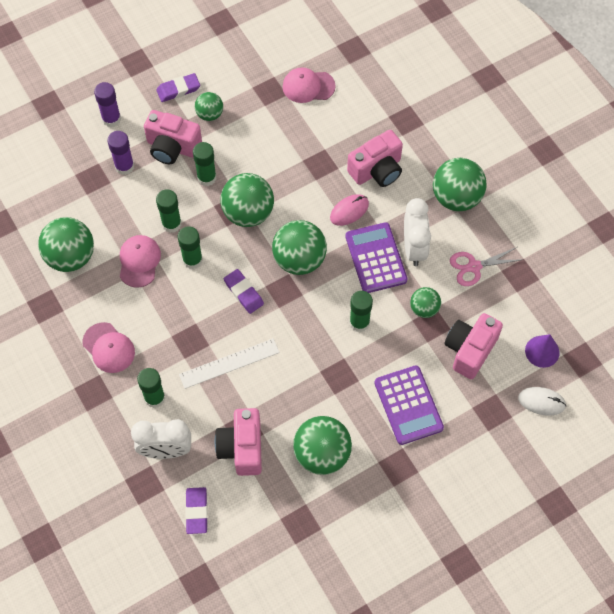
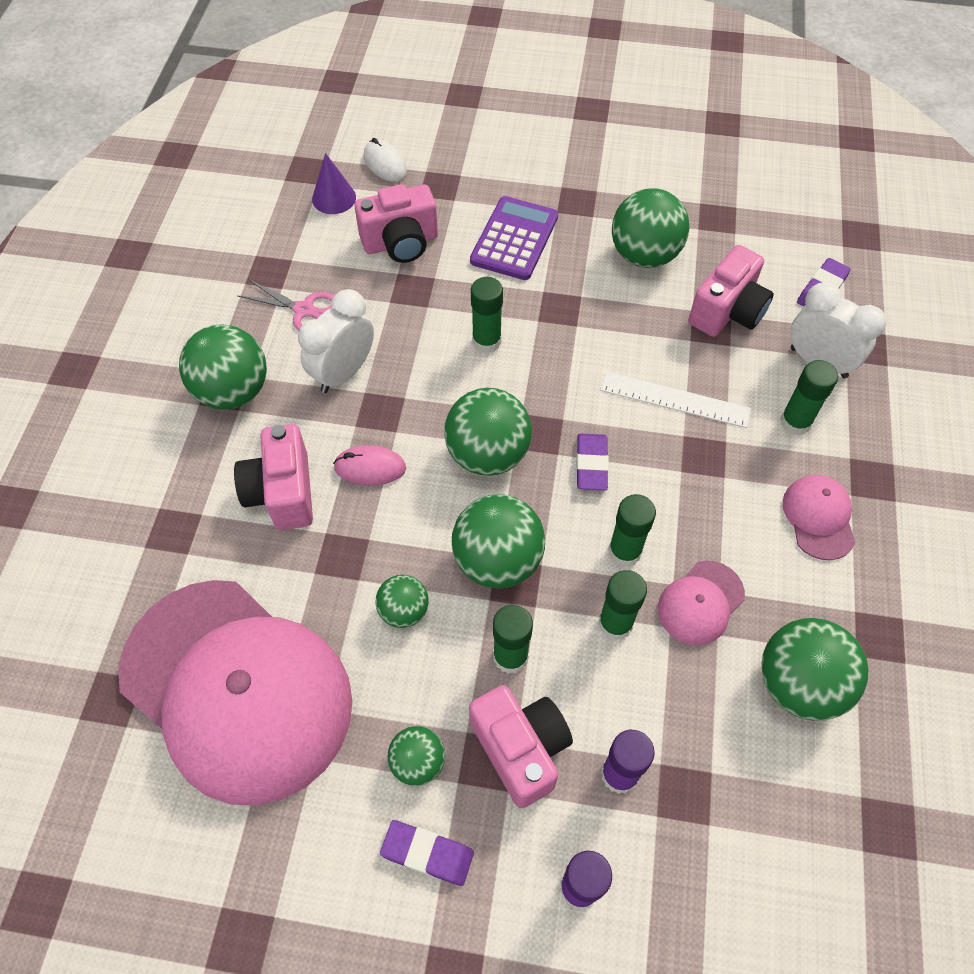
camera: 140 degrees left, 5 degrees down
pink cap [283,67,336,103] -> pink cap [118,580,353,806], size x2.48
purple calculator [345,222,407,293] -> none
pink camera [347,130,403,187] -> pink camera turned 105 degrees counterclockwise [234,424,313,530]
green ball [410,287,441,318] -> green ball moved to [376,575,429,628]

